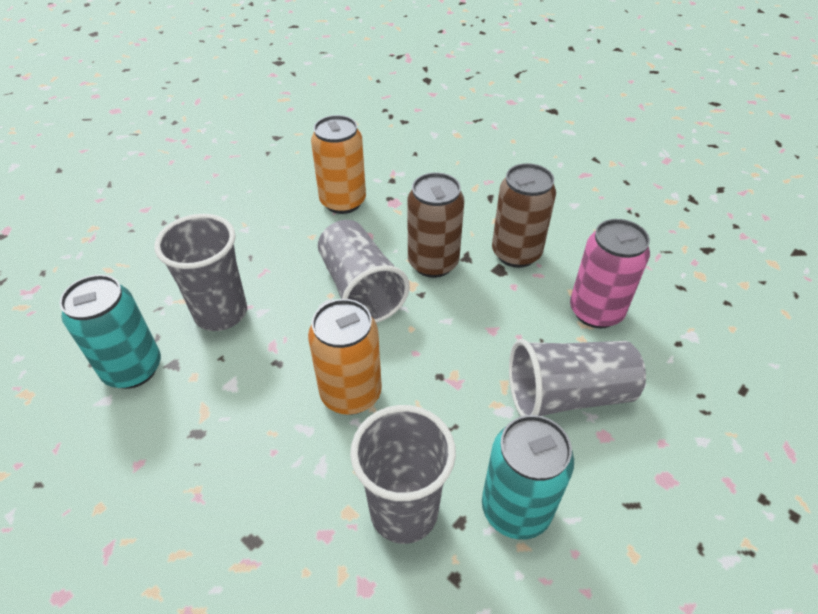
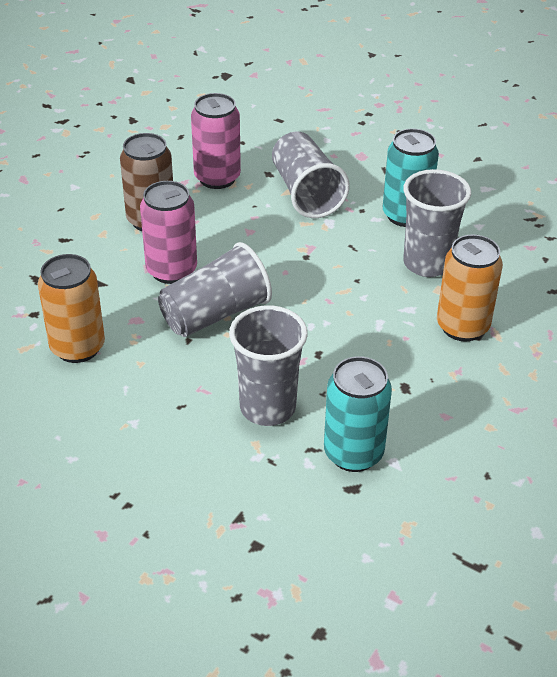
camera: 100 degrees left, 5 degrees down
orange can [308,299,382,415] -> orange can moved to [437,235,503,341]
brown can [408,173,464,278] -> pink can [140,181,197,284]

